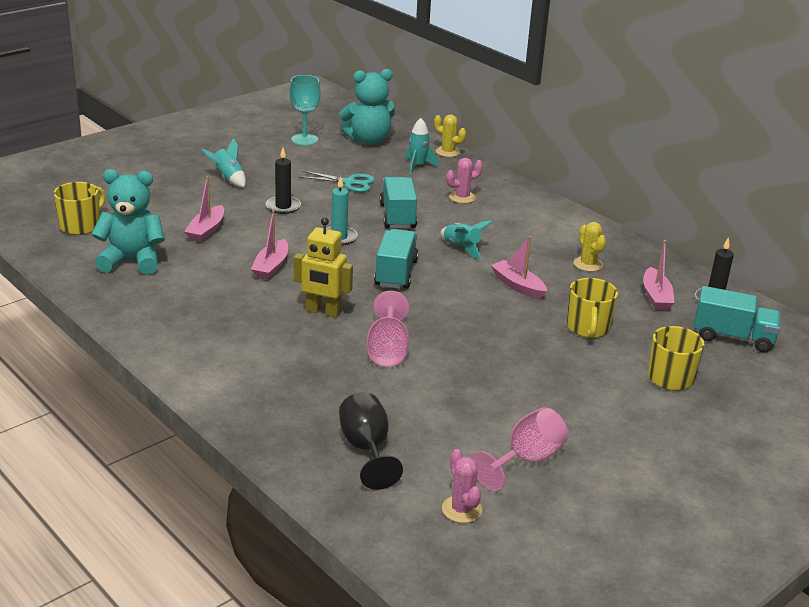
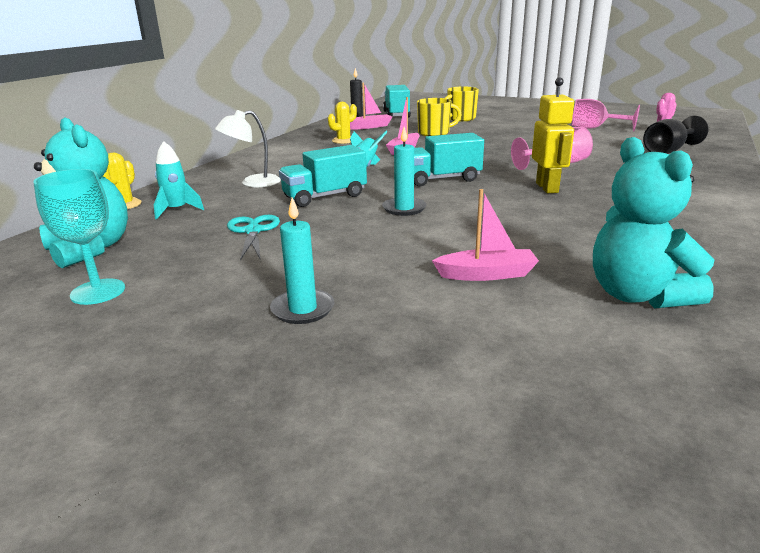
camera: 110 degrees left, 5 degrees down
yellow mug [54,182,105,235] -> none
turquoise rocket [201,138,246,187] -> turquoise candle [270,197,334,324]
pink boat [251,210,288,280] -> none
black candle [266,148,301,214] -> none
pink cactus [446,158,483,203] -> white lamp [215,110,281,188]

